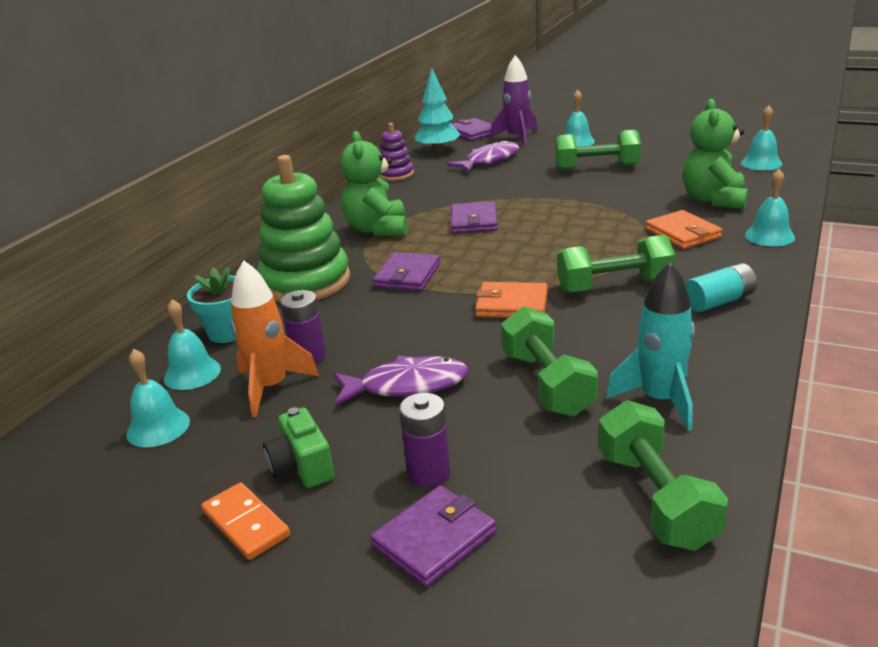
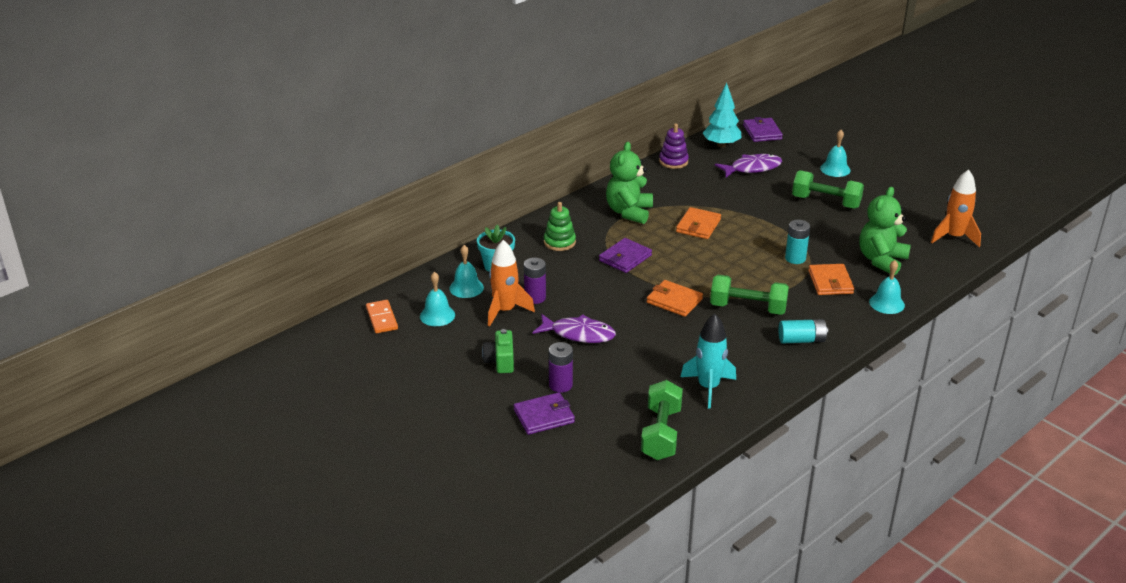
camera: 20 degrees right, 5 degrees up
orange domino [201,482,290,560] -> orange domino moved to [366,300,398,333]
green stacking toy [257,155,351,302] -> green stacking toy [544,202,576,251], size x0.52
purple wallet [451,201,498,234] -> orange wallet [676,207,721,239]
purple rocket [490,55,538,147] -> none
green dumbbell [501,306,598,417] -> none
turquoise bell [741,105,782,170] -> orange rocket [931,169,981,247]
none -> turquoise battery [785,220,810,264]

